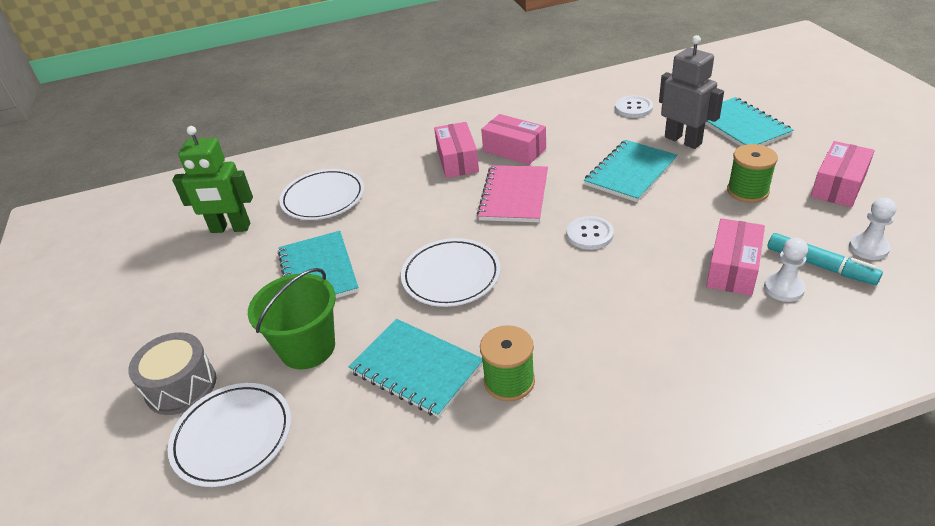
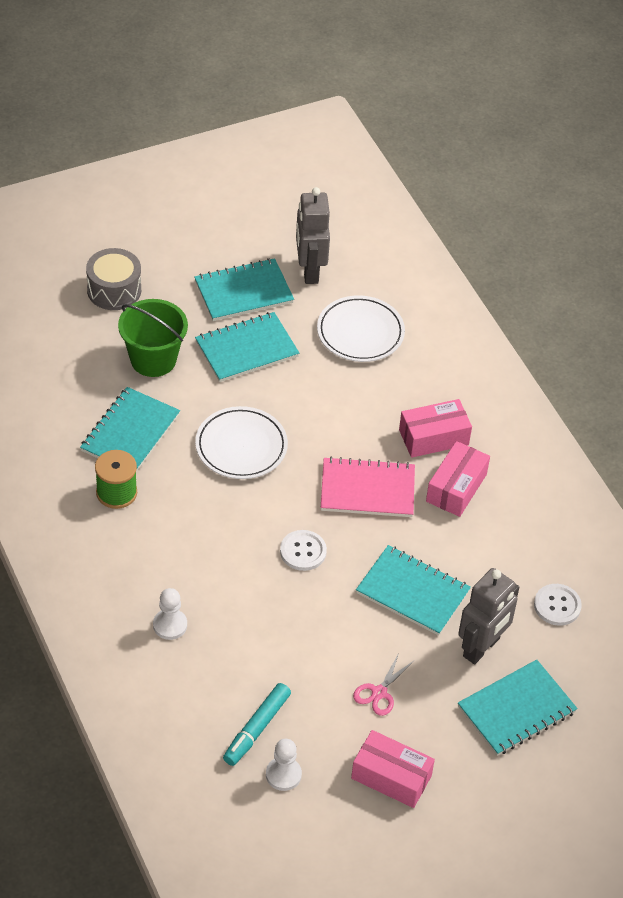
camera: 75 degrees right, 10 degrees up
white plate [168,383,291,487] -> none
green robot [172,126,253,233] -> grey robot [296,187,330,284]
pink box [706,218,765,296] -> none
green spool [727,144,778,203] -> pink scissors [353,653,415,716]
white pawn [764,238,808,302] -> white pawn moved to [153,588,187,640]
none -> turquoise notebook [194,258,294,321]

